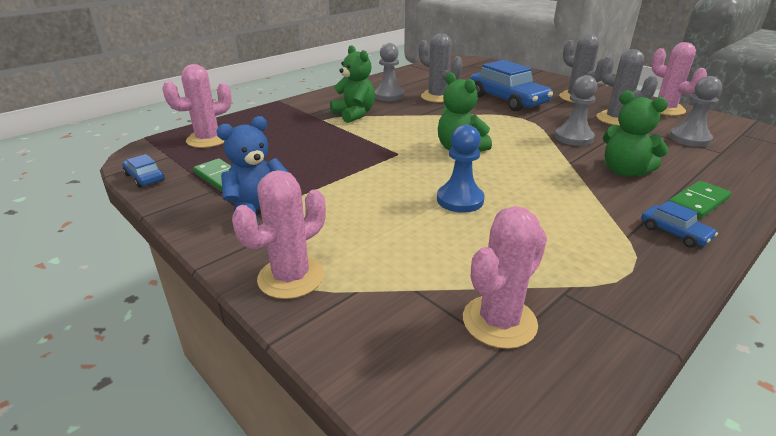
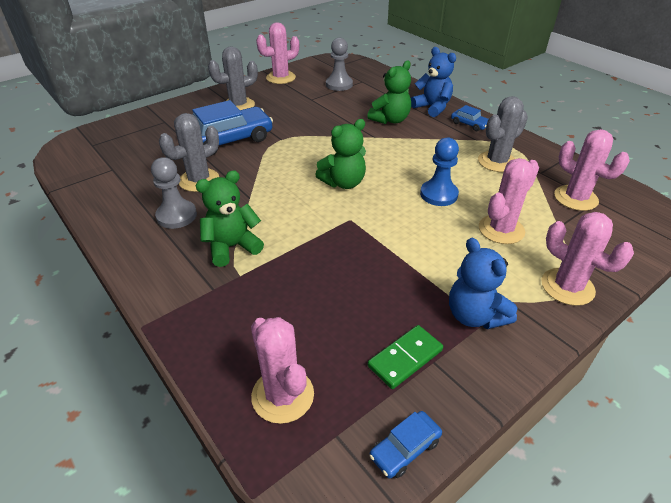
camera: 85 degrees left, 10 degrees up
grey pawn [555,75,597,146] -> none
grey cactus [597,49,658,126] -> grey cactus moved to [478,96,528,172]
blue car [641,201,718,248] -> blue car turned 75 degrees clockwise [451,105,488,131]
green domino [669,181,731,219] -> blue teddy bear [411,47,456,117]
none -> pink cactus [479,158,539,244]

